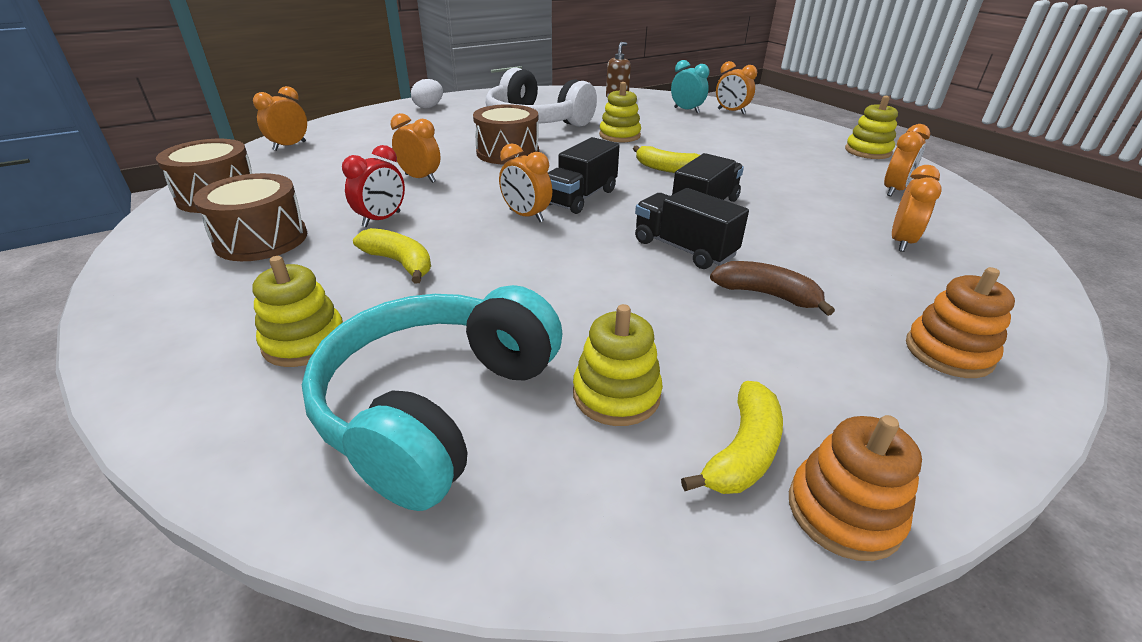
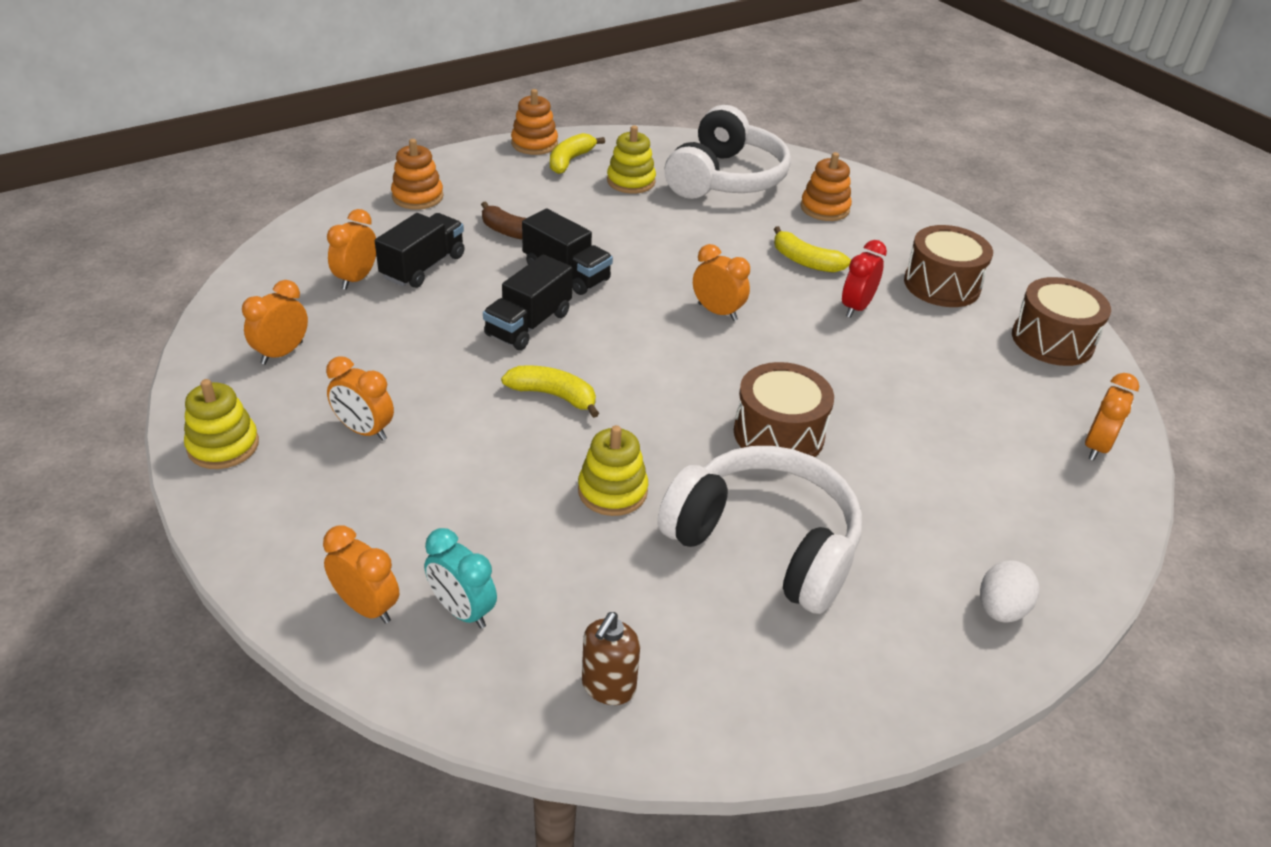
camera: 175 degrees right, 5 degrees up
yellow stacking toy [252,256,343,367] -> orange stacking toy [801,152,852,221]
turquoise headphones [302,285,563,511] -> white headphones [665,105,791,199]
orange clock [391,113,441,183] -> orange clock moved to [326,356,394,441]
black truck [548,137,620,214] -> black truck moved to [375,213,465,288]

